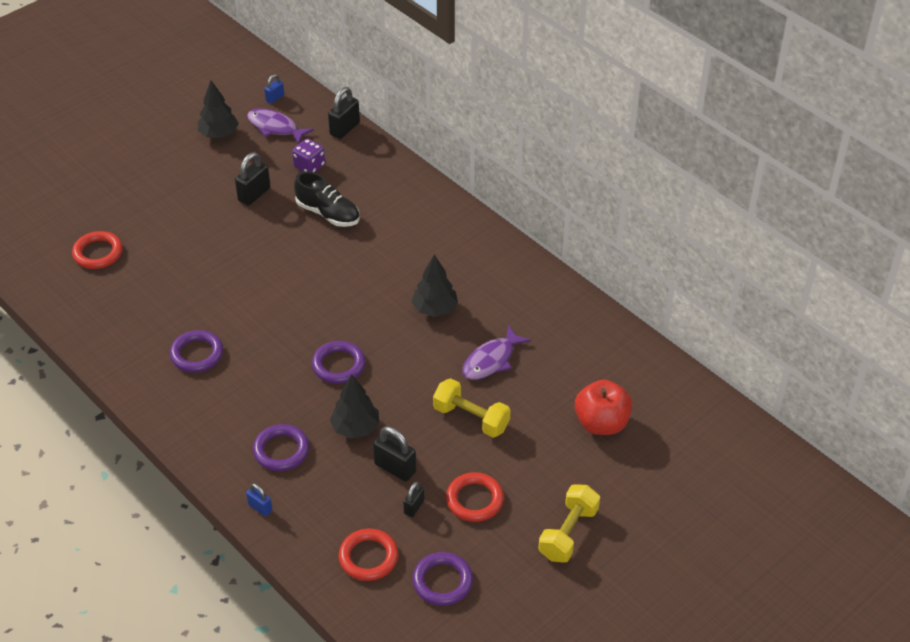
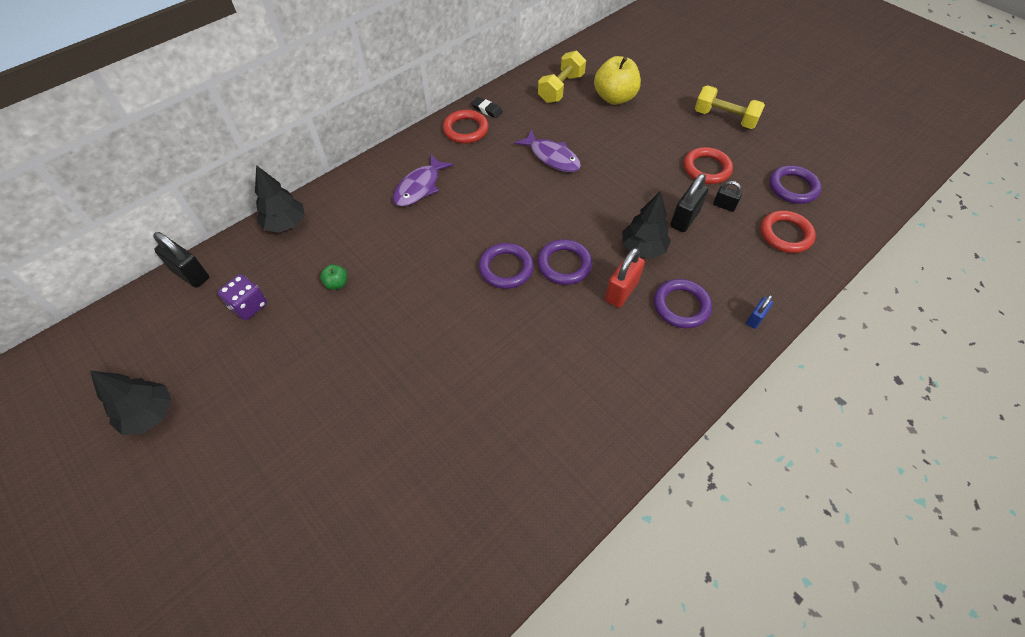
camera: 90 degrees left, 10 degrees up
red ring [72,231,123,269] -> red ring moved to [443,110,489,144]
purple ring [170,330,223,373] -> purple ring moved to [479,243,534,289]
black padlock [235,152,271,206] -> none
purple fish [247,109,314,144] -> purple fish moved to [393,154,453,206]
blue padlock [264,74,284,104] -> none
black shoe [294,172,360,227] -> green apple [320,265,347,290]
black tree [412,255,458,317] -> black tree moved to [255,165,305,233]
yellow dumbbell [433,378,511,438] -> yellow dumbbell moved to [538,50,586,103]
red apple [575,380,632,435] -> yellow apple [594,56,641,105]
none -> black eraser [471,97,503,118]
none -> red padlock [605,247,645,308]

